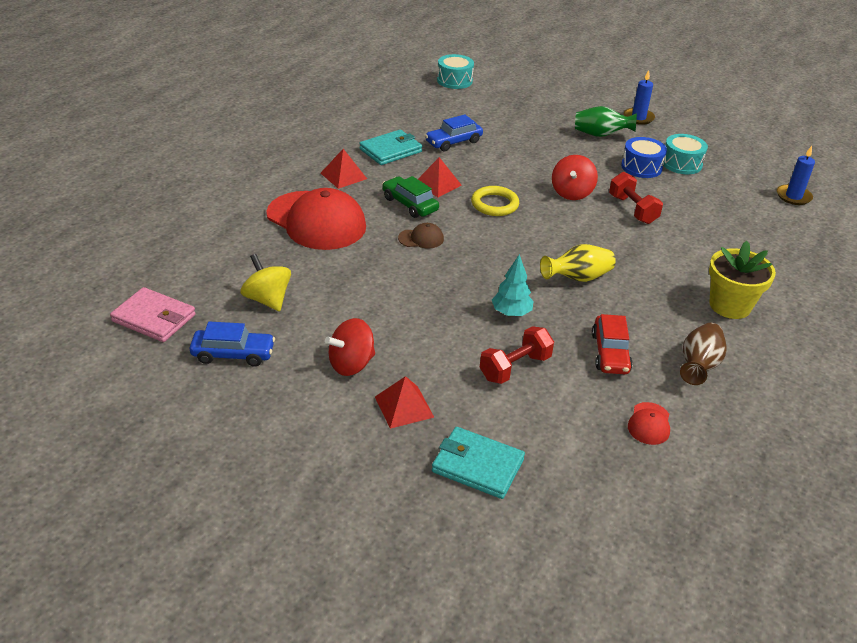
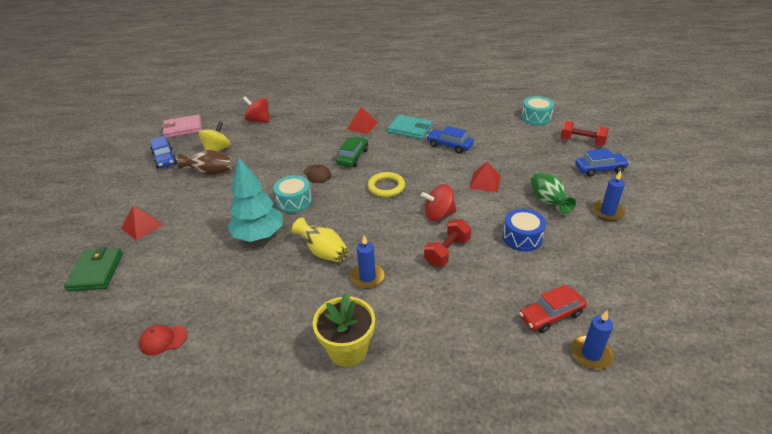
camera: 65 degrees right, 0 degrees up
pink wallet [110,287,196,342] -> pink wallet turned 75 degrees clockwise [162,114,202,138]
red cap [266,188,366,250] -> none
red spinning top [325,318,375,376] -> red spinning top moved to [243,97,270,123]
red pyramid [418,157,462,197] -> red pyramid moved to [469,161,501,192]
turquoise wallet [432,427,525,499] -> green wallet [64,247,123,292]
red dumbbell [480,326,554,384] -> red dumbbell moved to [561,121,609,146]
turquoise tree [492,254,534,316] -> turquoise tree [227,157,283,242], size x1.74
red car [592,314,633,374] -> red car moved to [519,285,587,333]
turquoise drum [663,134,708,174] -> turquoise drum moved to [274,175,312,213]
brown vase [680,323,727,385] -> brown vase moved to [177,150,233,175]
none -> blue candle [350,235,385,289]
none -> blue car [575,148,630,177]

